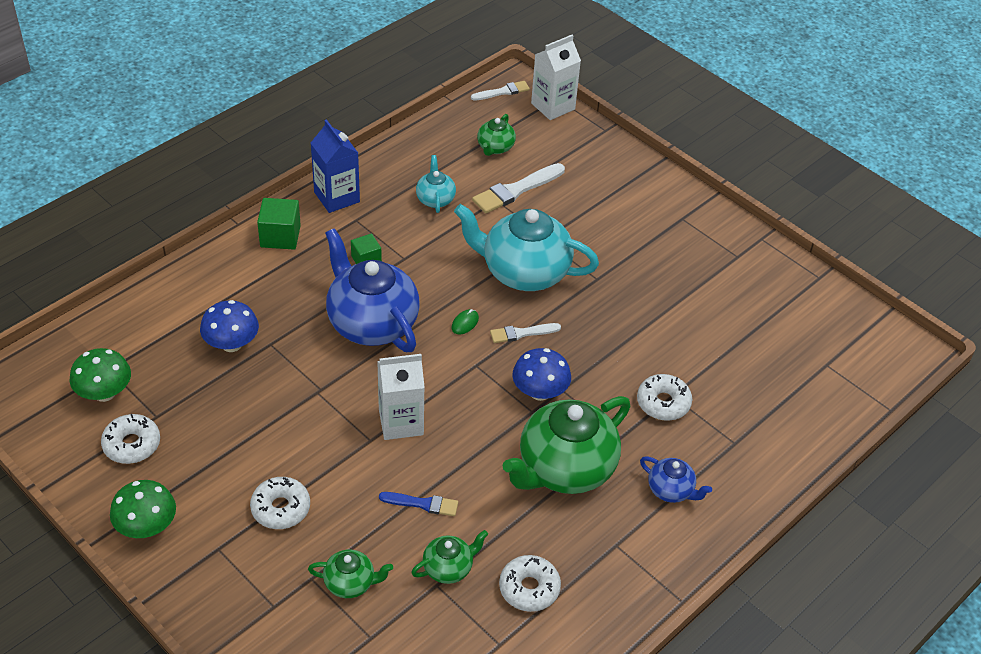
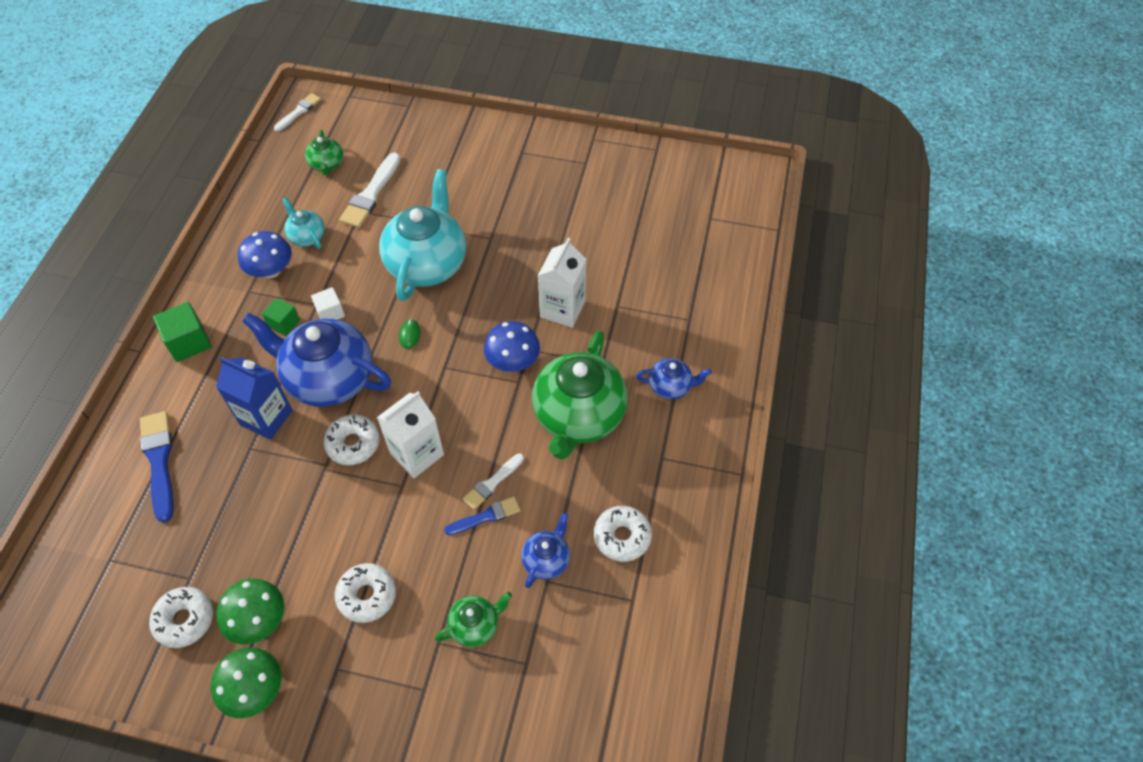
camera: 30 degrees left, 10 degrees up
green mushroom [70,348,131,402] -> green mushroom moved to [216,579,284,645]
blue mushroom [200,300,259,352] -> blue mushroom moved to [238,231,292,278]
blue carton [311,119,360,213] -> blue carton moved to [216,357,293,440]
green teapot [411,530,488,584] -> blue teapot [521,512,570,588]
turquoise teapot [454,204,599,291] -> turquoise teapot turned 120 degrees clockwise [379,169,466,301]
white brush [490,323,561,343] -> white brush moved to [463,453,524,510]
white carton [531,35,581,120] -> white carton moved to [538,238,586,328]
white donut [637,374,692,421] -> white donut moved to [324,414,380,465]
none -> blue brush [140,411,174,523]
none -> white cube [311,287,345,320]

